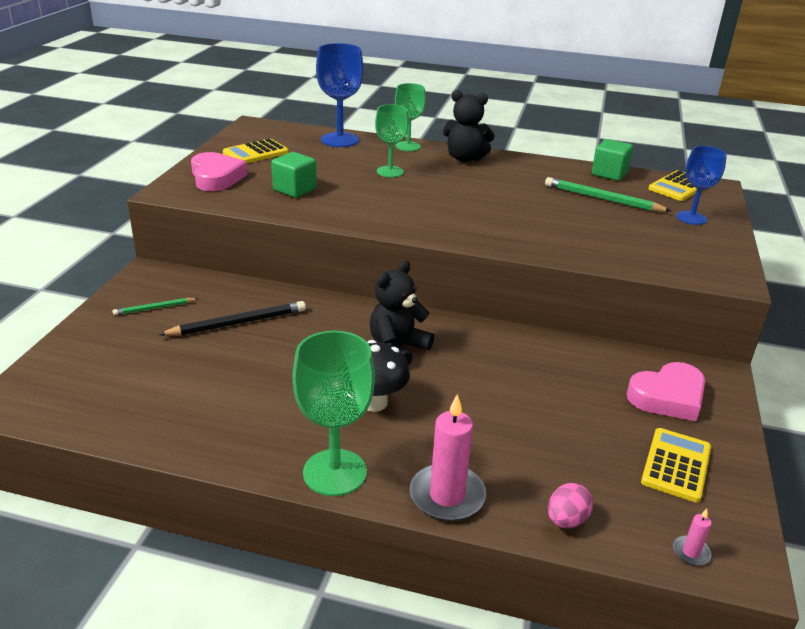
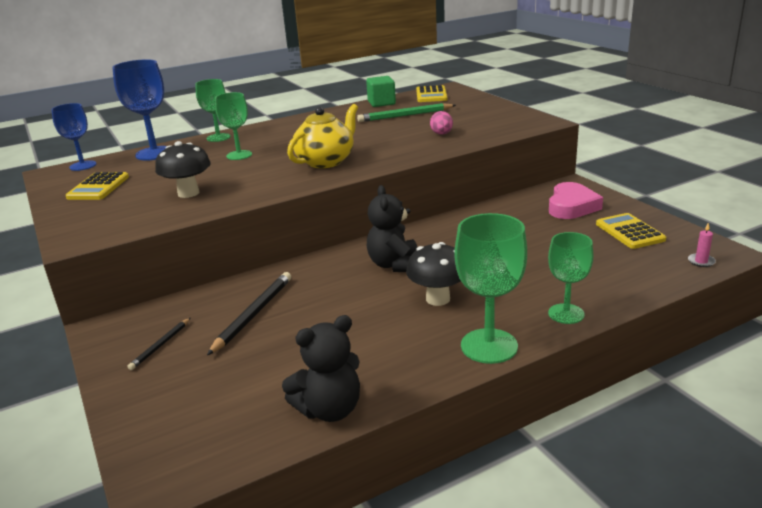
camera: 40 degrees left, 5 degrees down
green pencil [113,298,198,315] -> black pencil [127,318,190,370]
pink heart [191,152,248,191] -> none
green cube [271,152,317,198] -> black mushroom [155,141,211,198]
pink candle [410,394,486,521] -> green goblet [548,232,593,324]
black teddy bear [443,90,495,162] -> black teddy bear moved to [282,315,360,422]
pink egg [548,483,593,528] -> pink egg moved to [430,111,453,135]
blue goblet [676,146,727,225] -> blue goblet moved to [51,103,96,171]
none -> yellow teapot [287,104,358,168]

